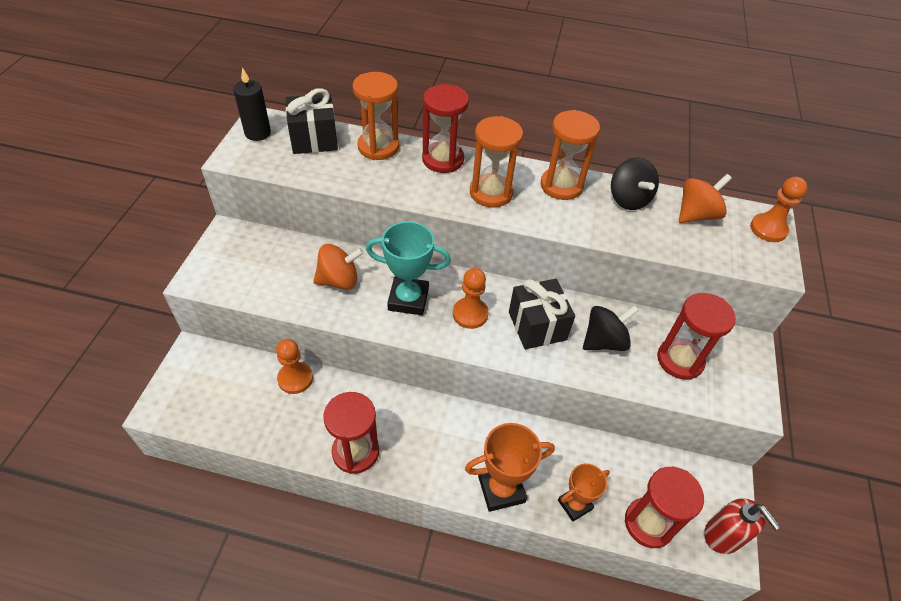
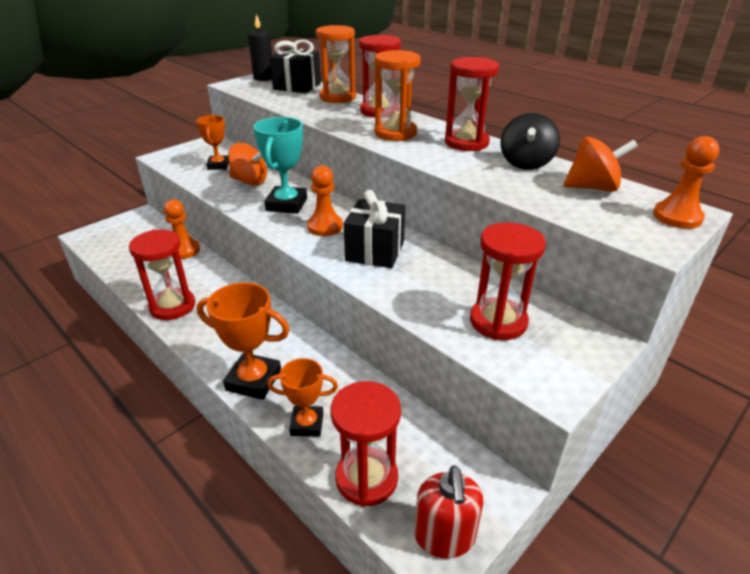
camera: 35 degrees right, 15 degrees down
turquoise trophy [366,221,451,315] -> turquoise trophy turned 60 degrees clockwise [254,117,307,214]
orange hourglass [541,110,600,200] -> red hourglass [445,57,499,151]
black spinning top [583,305,639,351] -> none
none -> orange trophy [196,115,229,170]

